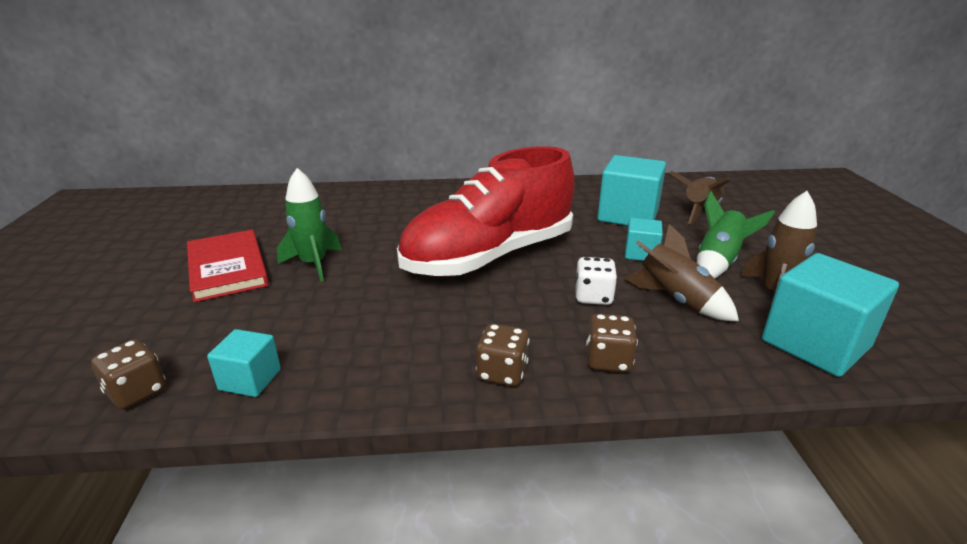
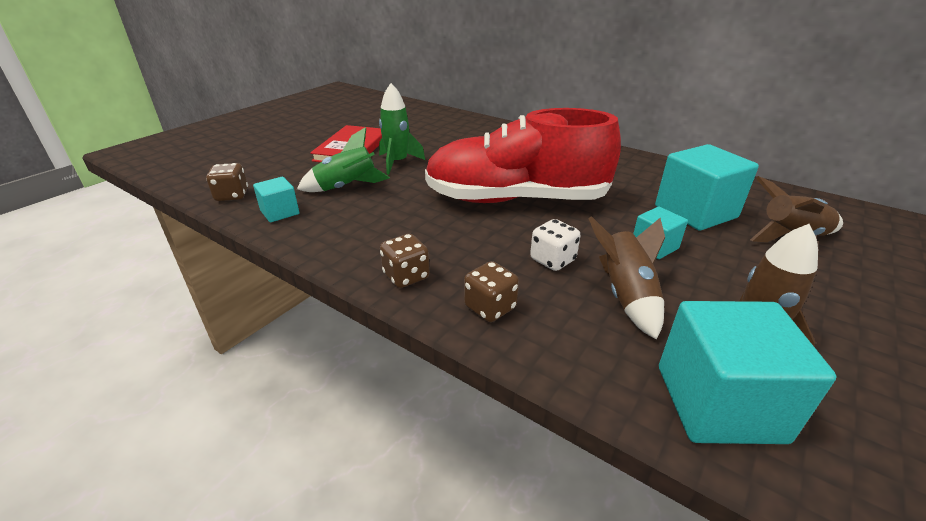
camera: 40 degrees right, 5 degrees up
green rocket [697,191,775,278] -> green rocket moved to [297,127,390,192]

